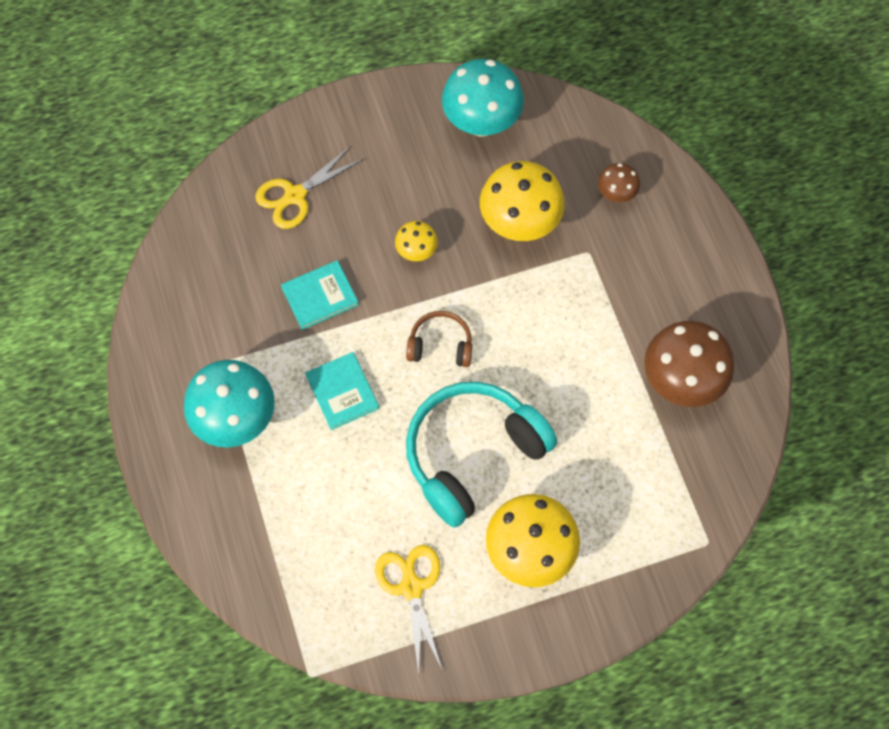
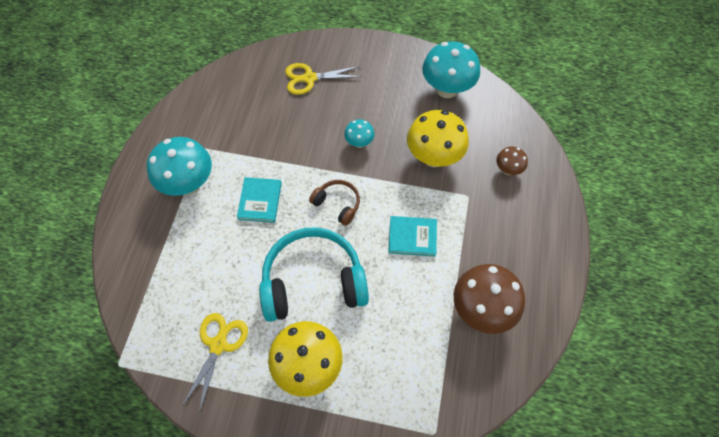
camera: 30 degrees right, 5 degrees down
turquoise book [281,260,359,330] -> turquoise book moved to [388,216,437,257]
yellow mushroom [395,221,438,261] -> turquoise mushroom [344,119,375,148]

